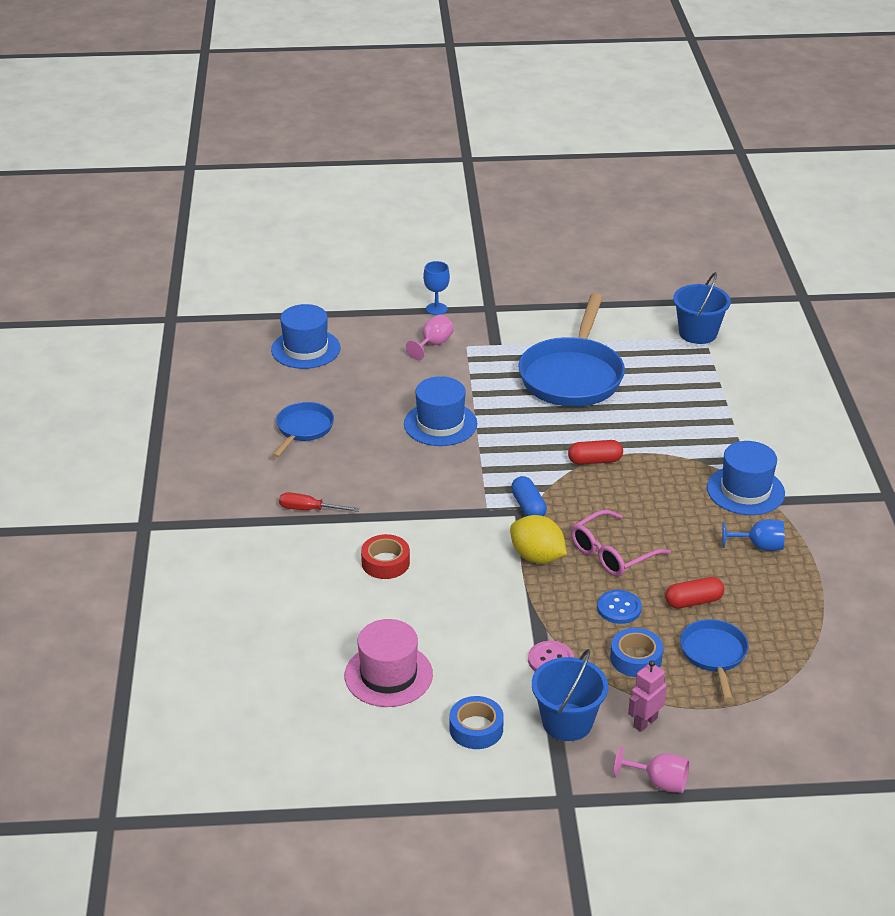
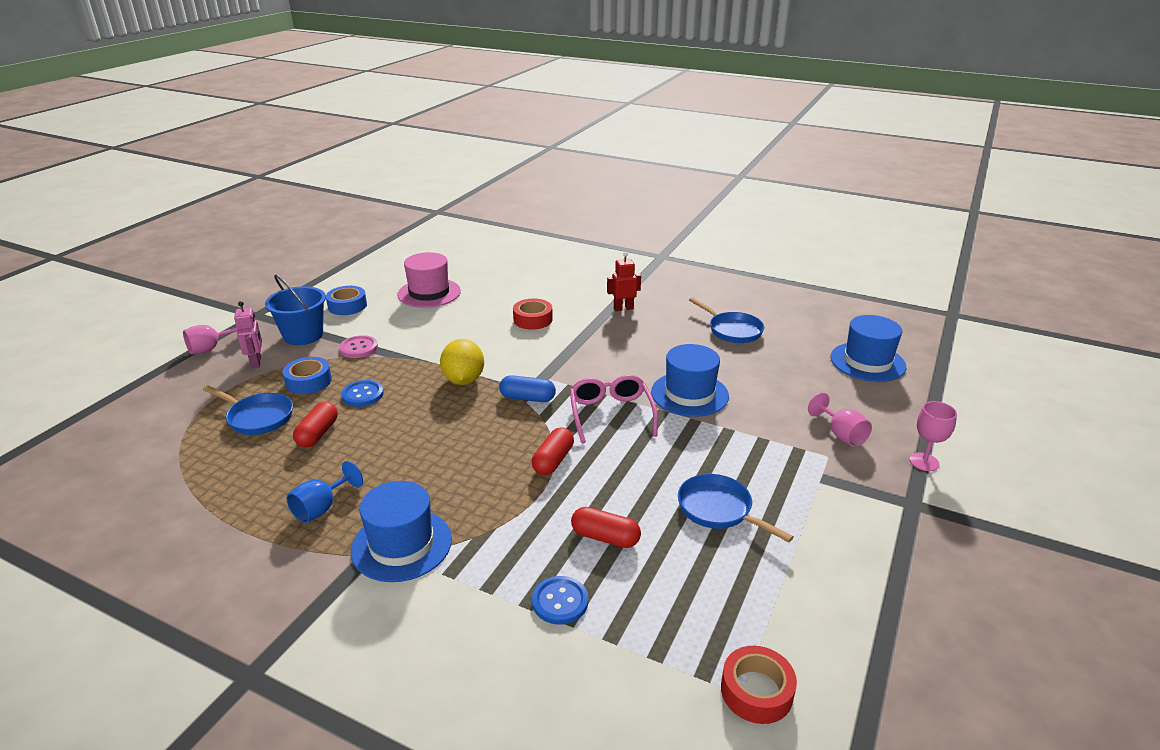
camera: 120 degrees right, 5 degrees down
red screwdriver [279,492,359,512] -> red robot [607,252,641,311]
blue goblet [423,261,450,315] -> pink goblet [909,401,957,471]
yellow lemon [510,515,567,564] -> yellow lemon turned 75 degrees counterclockwise [440,339,484,385]
blue pan [518,293,625,407] -> blue pan [678,474,794,542], size x0.53
pink glasses [571,510,671,577] -> pink glasses moved to [570,375,658,443]
blue bucket [673,272,731,344] -> red tape [721,646,797,724]
none -> blue button [532,576,588,624]
none -> red capsule [571,507,641,548]

